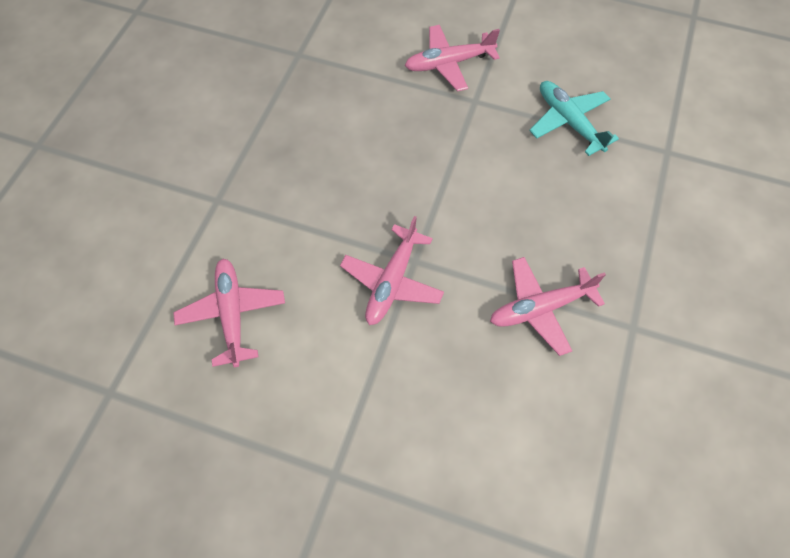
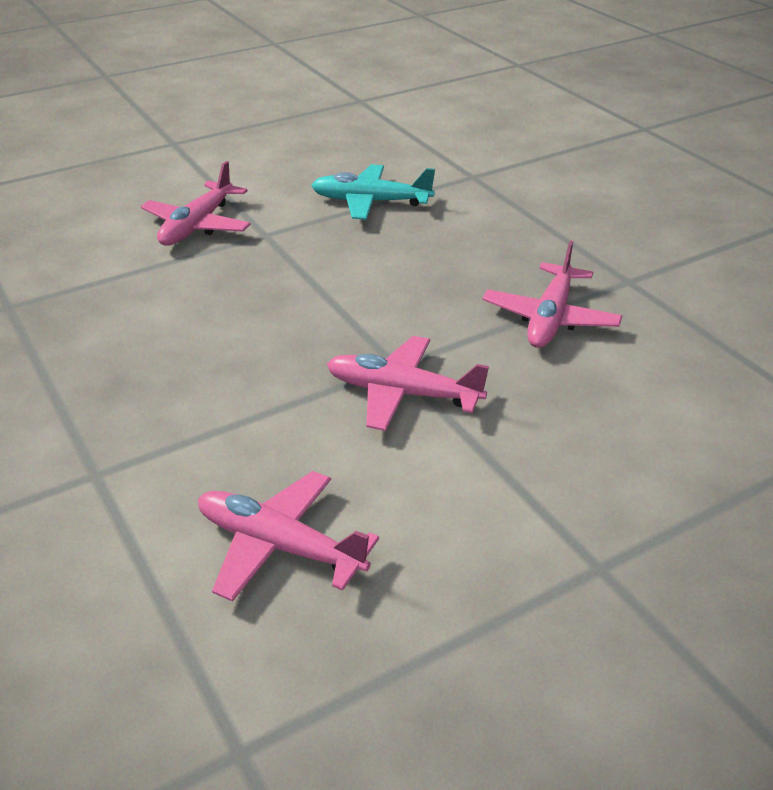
camera: 50 degrees left, 25 degrees down
pink plane [340,216,444,325] -> pink plane turned 135 degrees clockwise [327,336,489,431]

